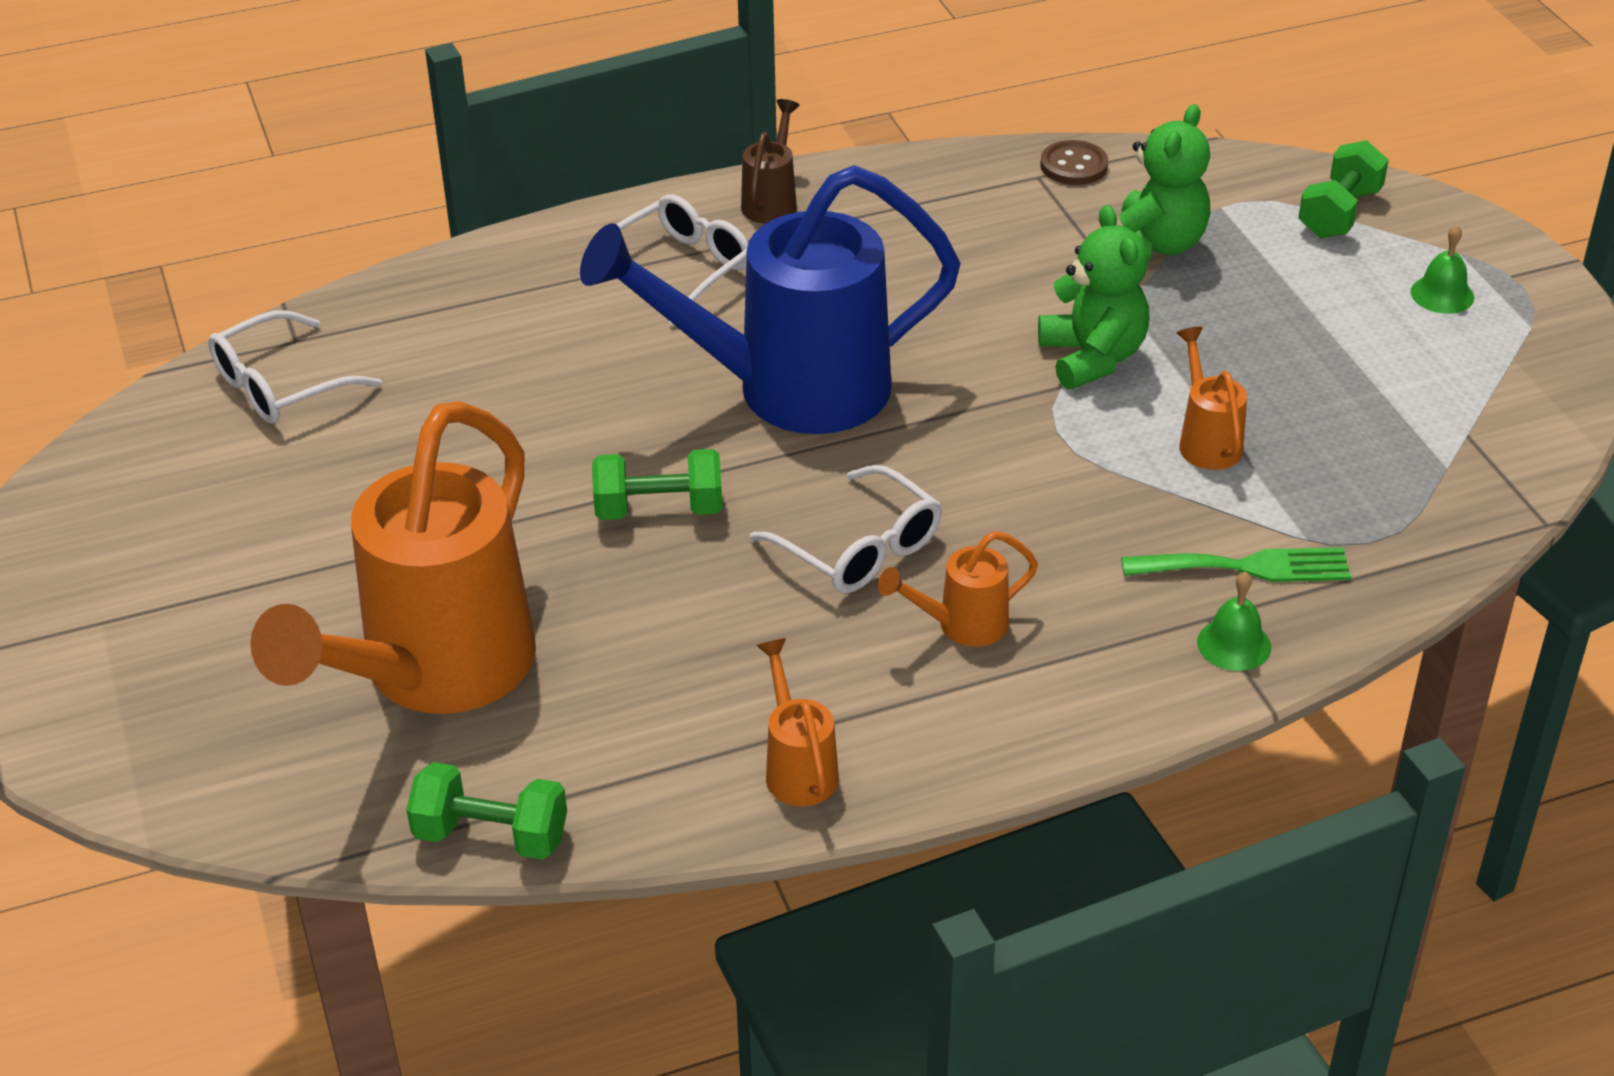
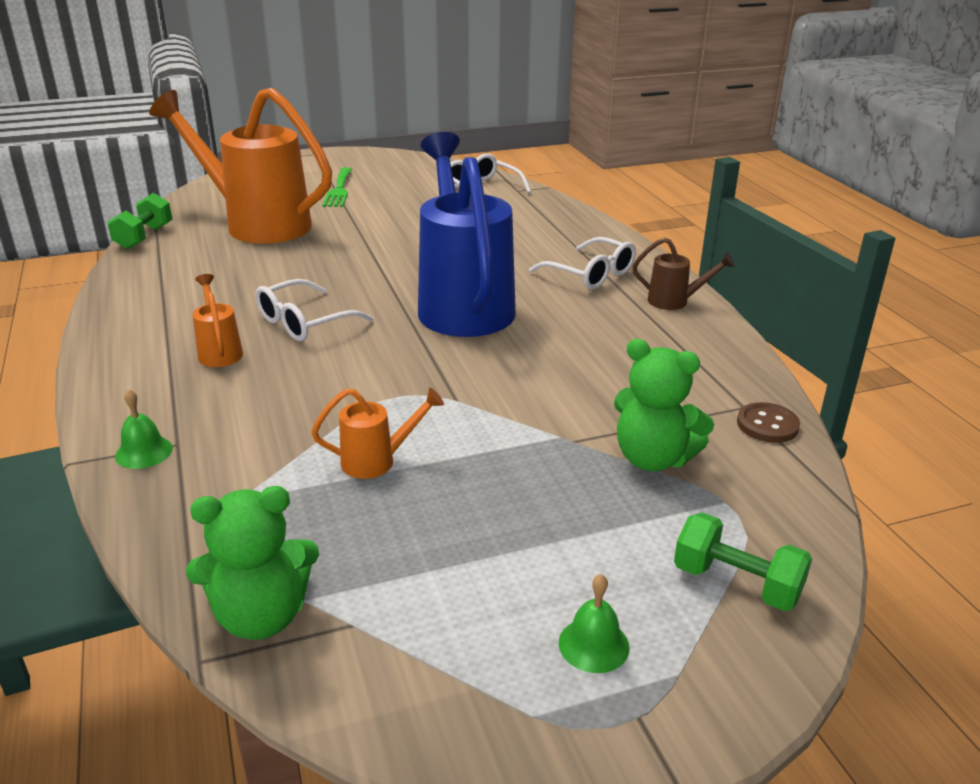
camera: 90 degrees right, 10 degrees down
green dumbbell [592,449,722,520] -> none
orange watering can [756,638,839,806] -> none
green teddy bear [1038,205,1149,389] -> green teddy bear moved to [186,486,319,640]
green fork [1121,548,1351,582] -> green fork moved to [322,167,352,207]

